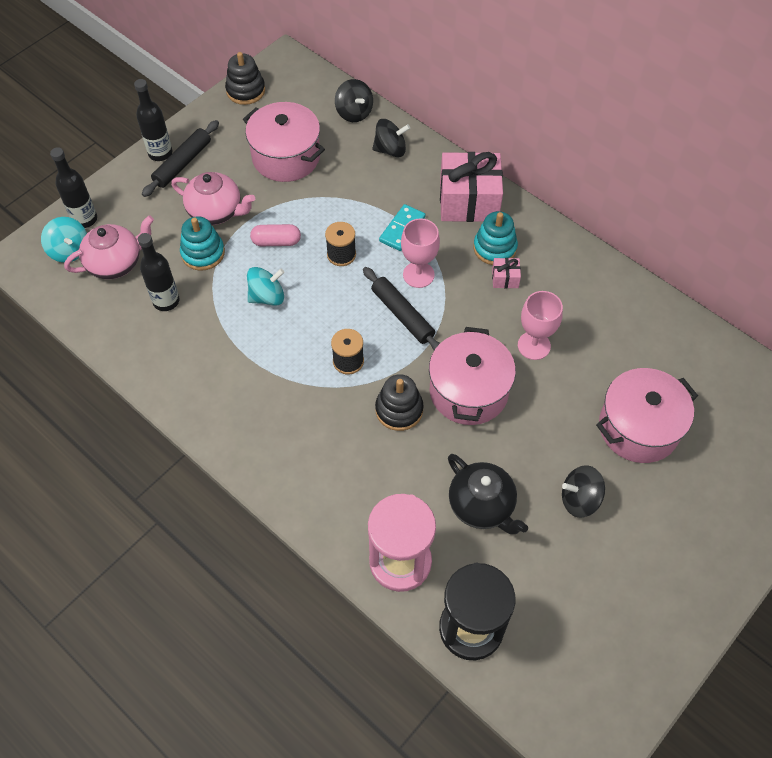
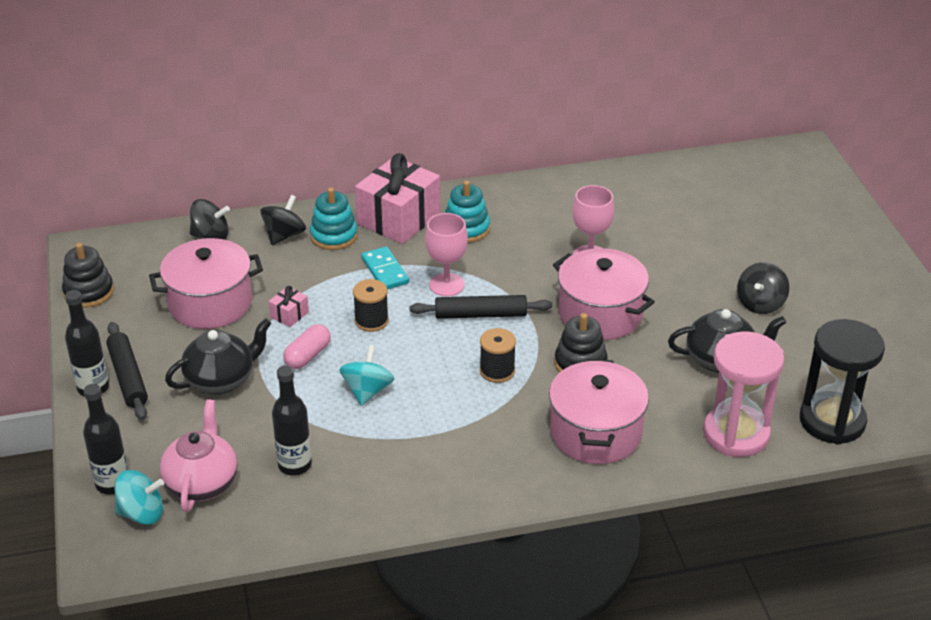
camera: 55 degrees left, 20 degrees down
pink teapot [171,172,255,225] -> black teapot [165,318,271,395]
turquoise stacking toy [180,216,225,271] -> turquoise stacking toy moved to [310,188,358,250]
pink gift [492,258,521,288] -> pink gift moved to [268,286,309,327]
pink pot [596,368,698,463] -> pink pot moved to [549,359,649,464]

